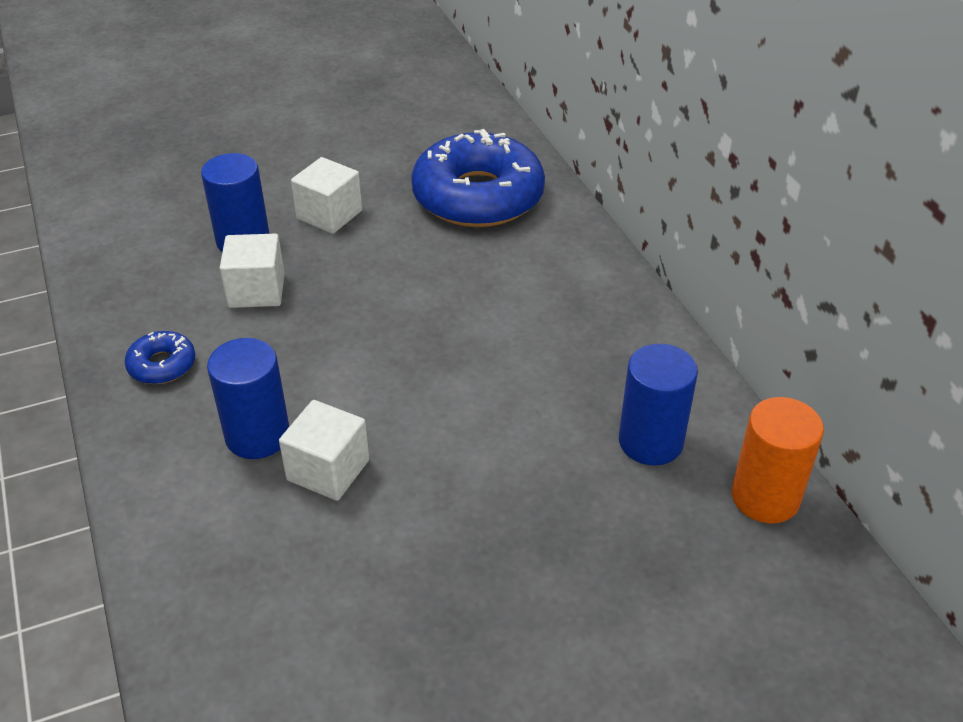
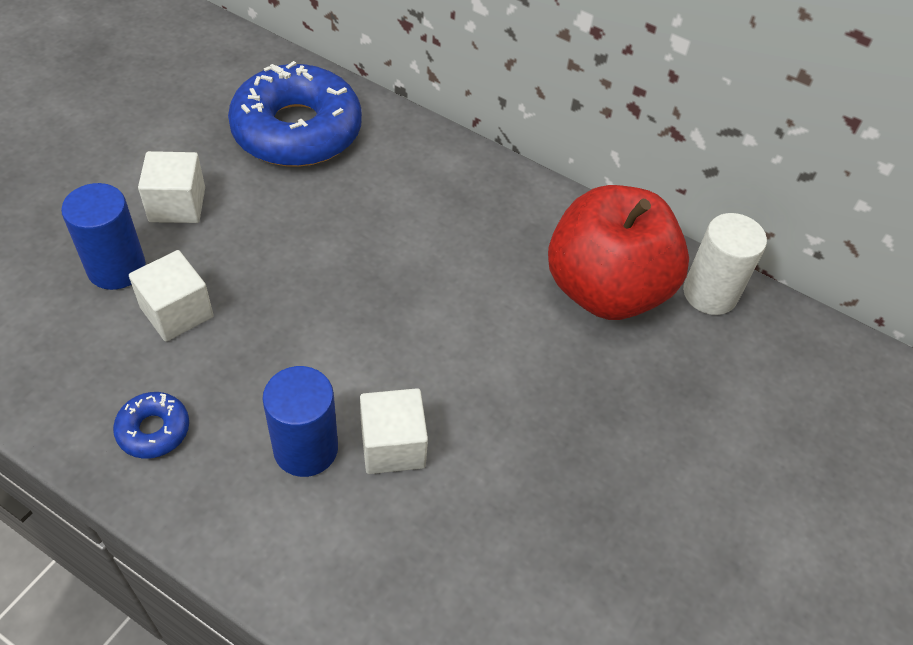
camera: 40 degrees left, 10 degrees up
blue cylinder [619,344,698,465] -> red apple [548,185,689,320]
orange cylinder [732,397,824,524] -> white cylinder [683,213,767,315]

